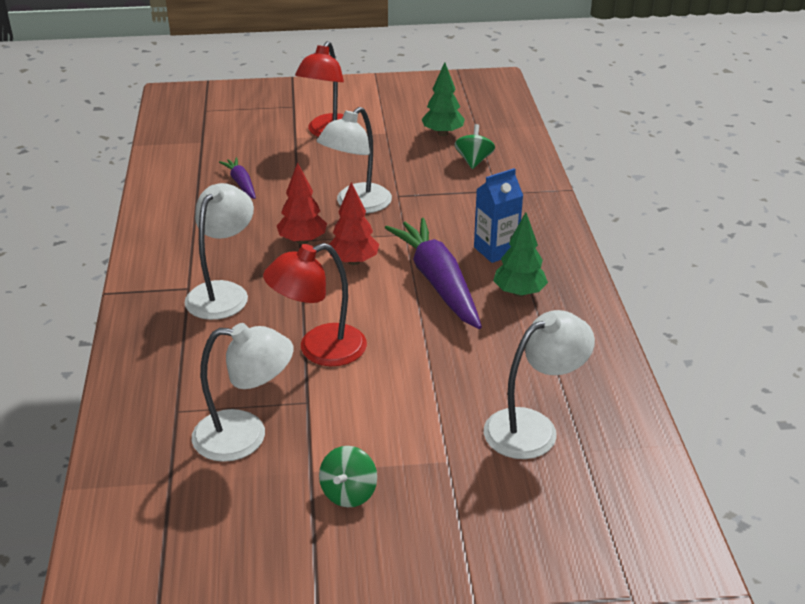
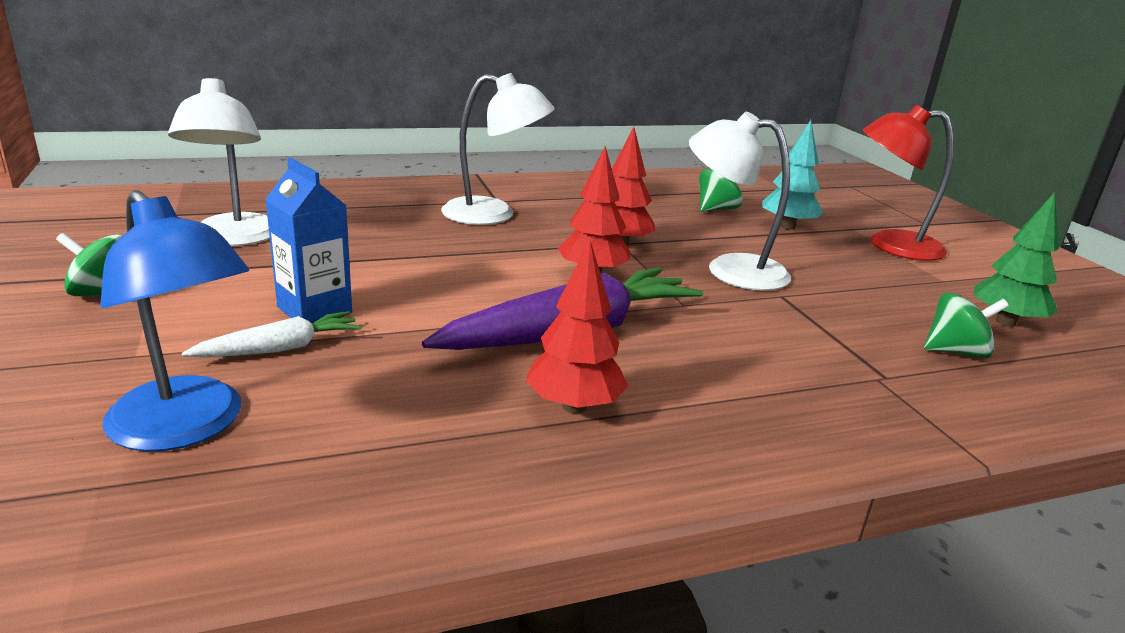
camera: 75 degrees right, 10 degrees down
purple carrot [219,157,256,199] -> green spinning top [699,168,743,212]
red lamp [263,243,367,366] -> none
blue carton [474,168,523,263] -> blue carton moved to [265,158,352,323]
white lamp [484,310,595,459] -> blue lamp [100,190,249,452]
green tree [493,212,548,297] -> red tree [526,240,628,413]
none -> white carrot [182,311,361,357]
none -> turquoise tree [762,120,823,230]

